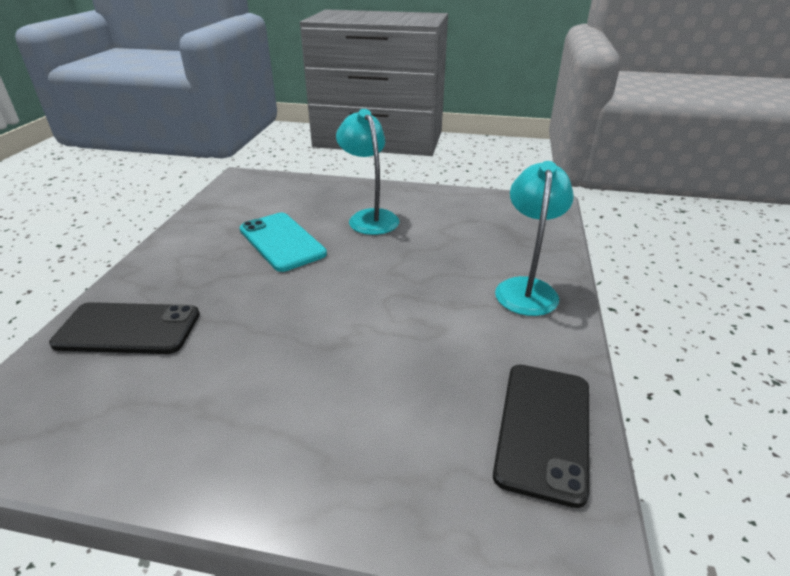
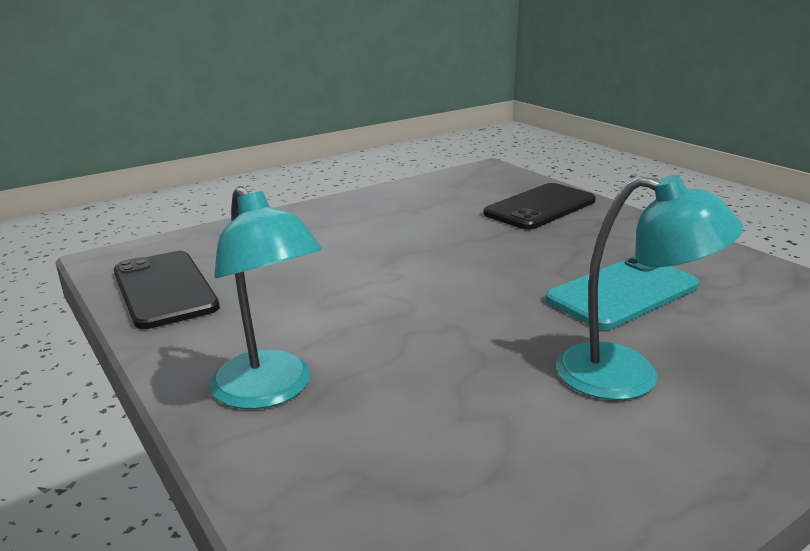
camera: 135 degrees right, 10 degrees down
turquoise phone [239,213,327,272] -> turquoise phone turned 45 degrees counterclockwise [546,256,699,330]

